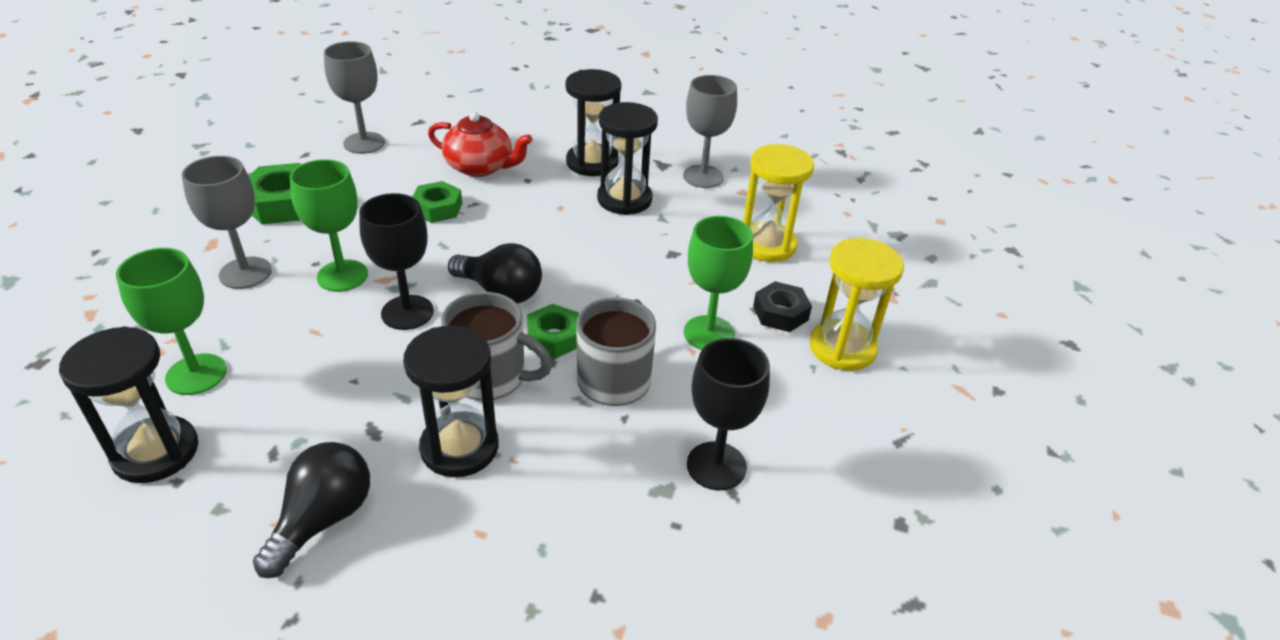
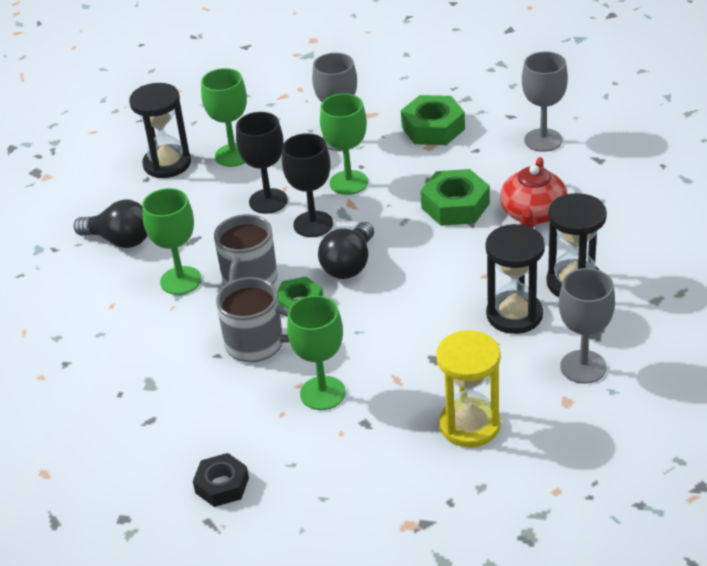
camera: 90 degrees right, 0 degrees up
black hourglass [403,325,499,477] -> green goblet [142,188,202,295]
green nut [412,181,462,223] -> green nut [421,169,490,226], size x1.51
black goblet [687,338,770,490] -> black goblet moved to [236,112,288,214]
black nut [753,281,812,332] -> black nut moved to [193,453,249,507]
yellow hourglass [810,238,904,371] -> none

